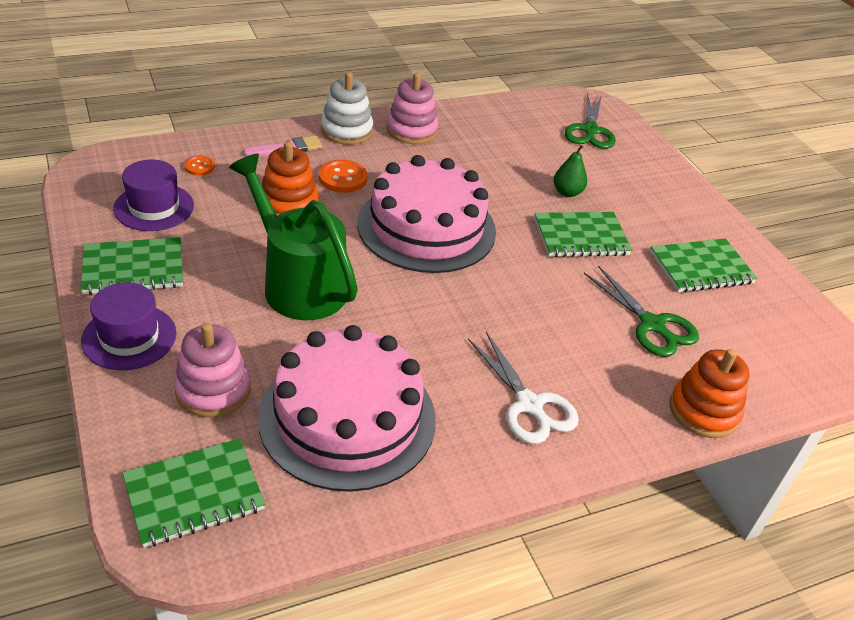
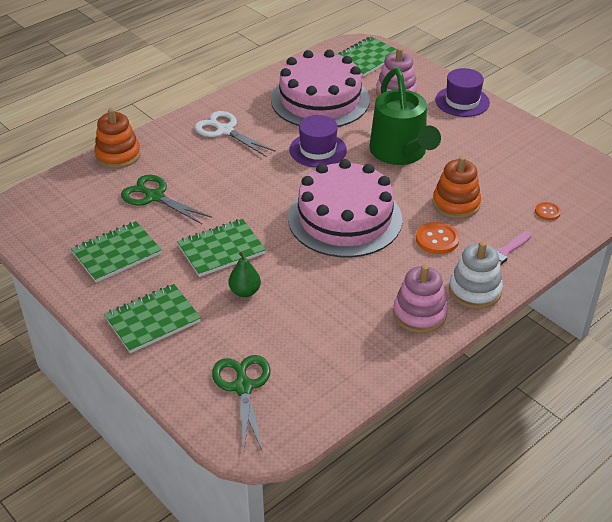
camera: 165 degrees right, 0 degrees up
green notebook [80,237,183,295] -> green notebook moved to [104,284,201,353]
purple hat [113,160,194,231] -> purple hat moved to [289,115,347,167]
green watering can [229,154,358,320] -> green watering can turned 45 degrees clockwise [369,68,441,165]

